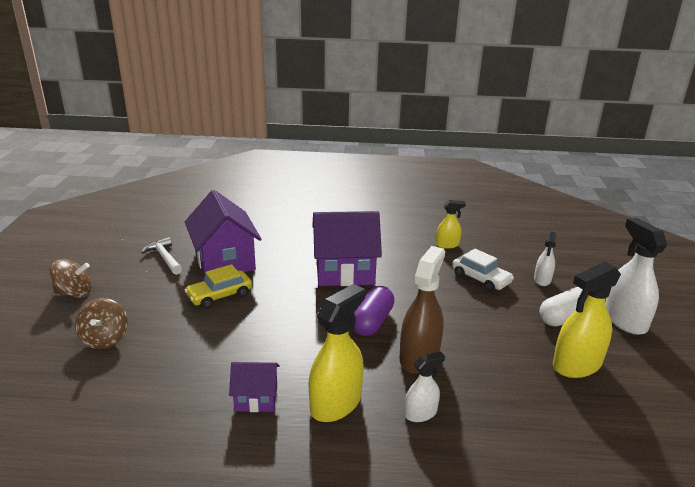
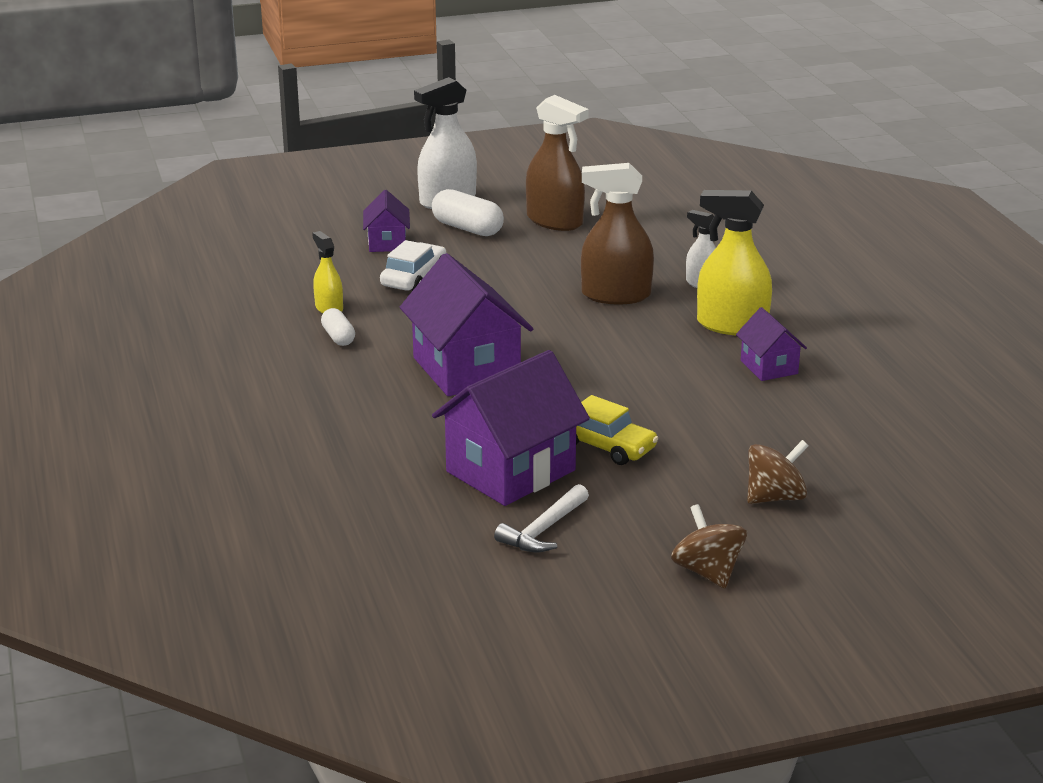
camera: 110 degrees left, 0 degrees up
purple capsule [354,286,395,336] -> none
white spray bottle [534,231,556,286] -> purple house [363,190,410,252]
yellow spray bottle [553,261,621,378] -> brown spray bottle [526,95,589,231]
none -> white capsule [321,308,355,346]

